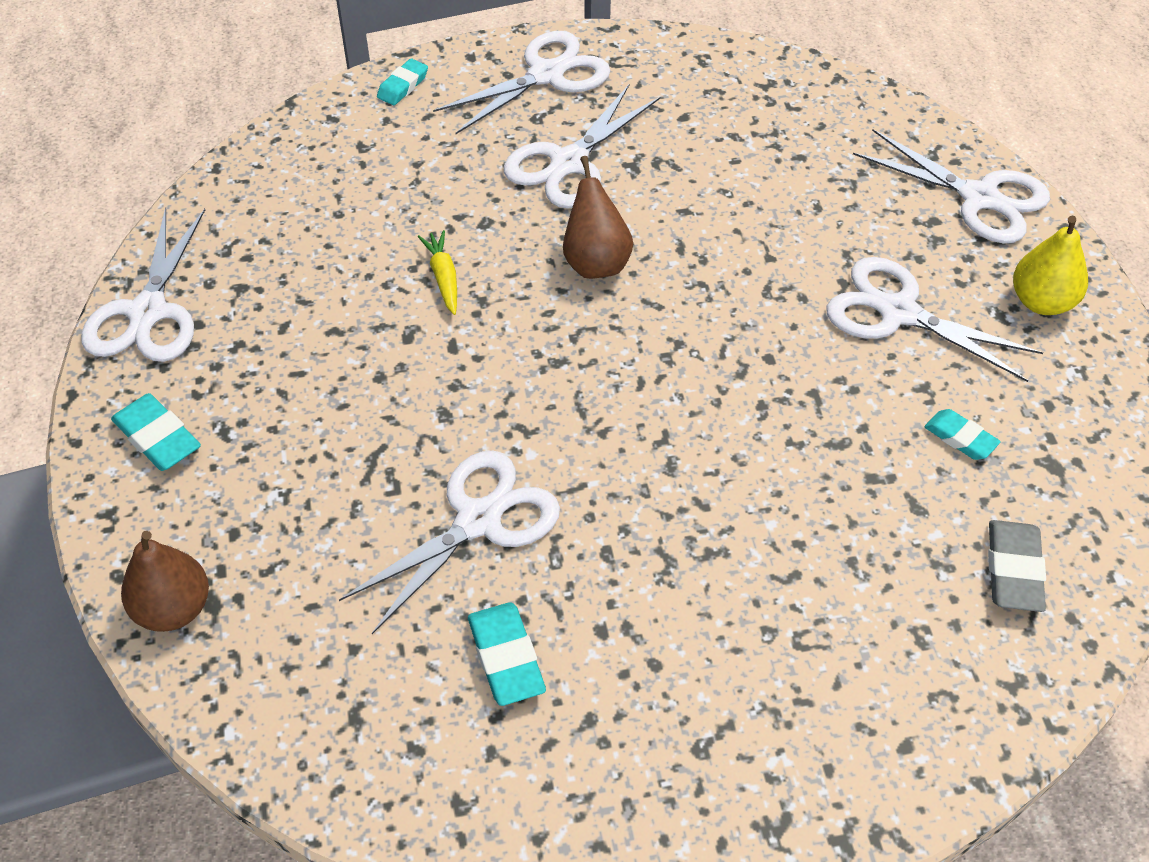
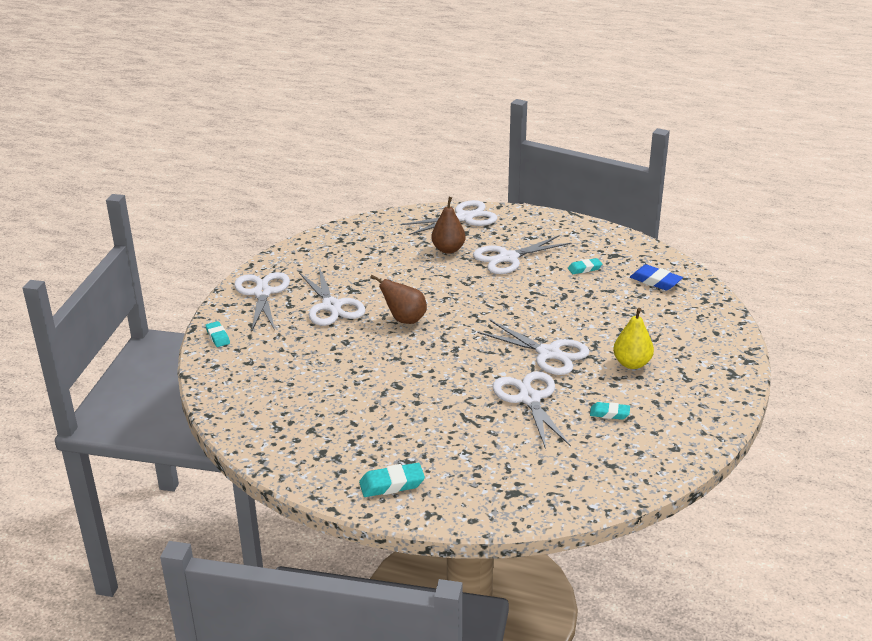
camera: 60 degrees left, 20 degrees down
white scissors [81,207,205,362] -> white scissors moved to [478,320,589,375]
brown pear [121,531,209,632] -> brown pear moved to [431,197,466,254]
yellow carrot [418,230,457,315] -> none
turquoise eraser [468,602,546,706] -> turquoise eraser [590,402,630,420], size x0.67
grey eraser [988,520,1046,612] -> blue eraser [630,265,683,291]
yellow pear [1013,216,1088,315] -> yellow pear moved to [613,308,654,369]

